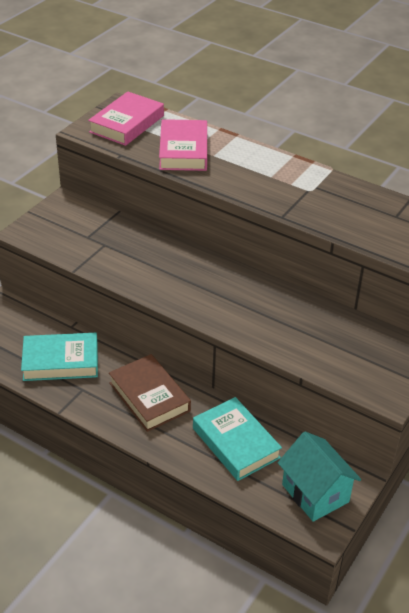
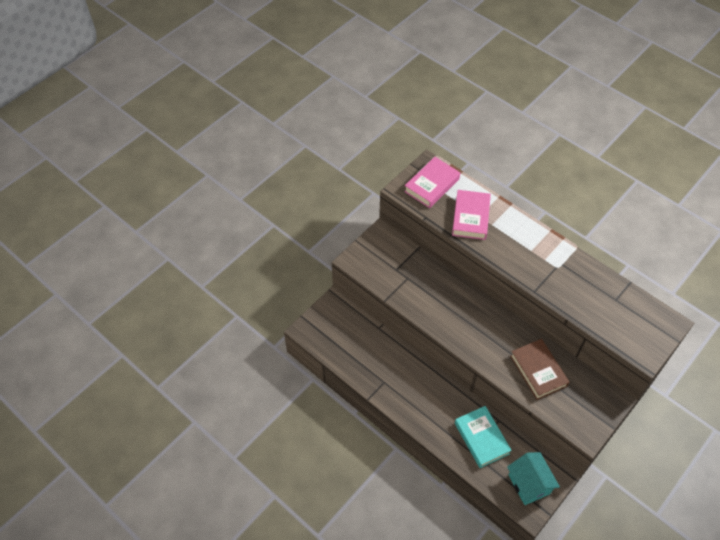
camera: 10 degrees right, 15 degrees up
turquoise book [21,333,98,381] -> none
brown book [109,354,191,432] -> brown book moved to [510,339,569,400]

